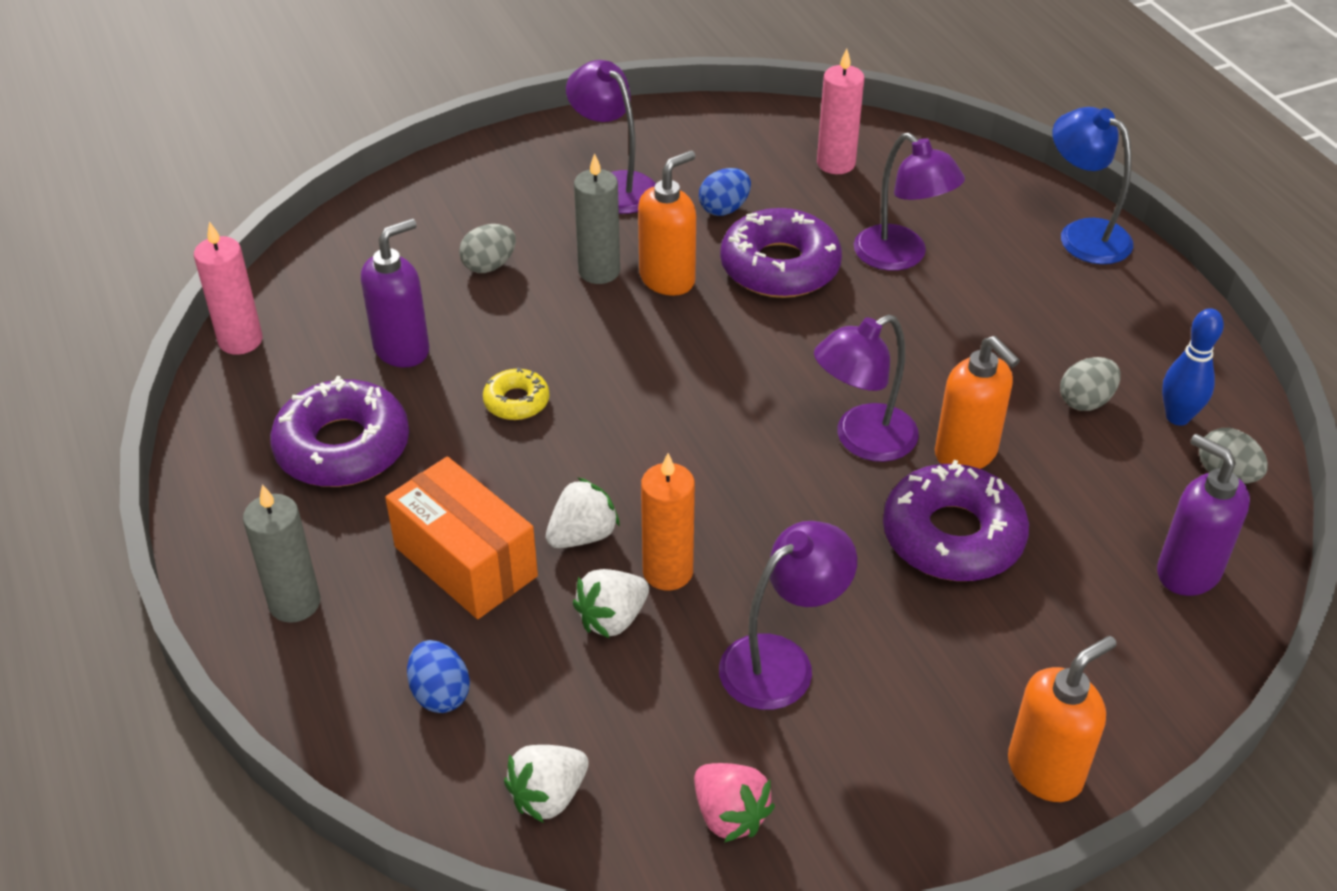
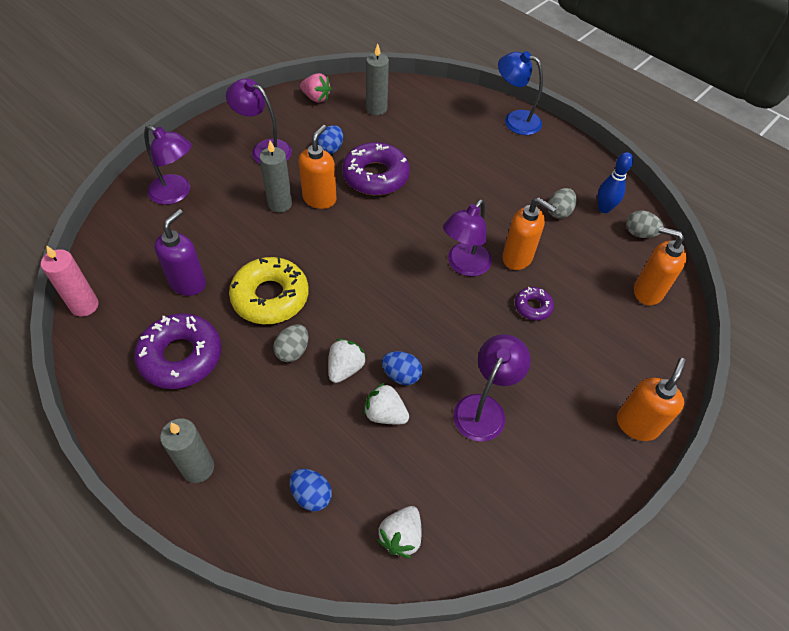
camera: 25 degrees left, 10 degrees up
orange box [385,456,538,619] -> none
grey egg [459,224,516,273] -> grey egg moved to [273,324,308,362]
yellow donut [483,367,549,420] -> yellow donut [229,257,309,324], size x1.99
white strawberry [573,569,649,639] -> white strawberry turned 90 degrees clockwise [363,382,409,424]
orange candle [641,453,695,590] -> blue egg [382,351,422,385]
pink strawberry [694,763,775,843] -> pink strawberry moved to [300,73,332,103]
pink candle [817,48,865,174] -> grey candle [366,44,389,115]
purple lamp [854,133,965,271] -> purple lamp moved to [144,125,192,205]
purple donut [883,460,1029,581] -> purple donut [515,287,554,321], size x0.50
purple soap dispenser [1157,434,1250,596] -> orange soap dispenser [634,227,687,305]

